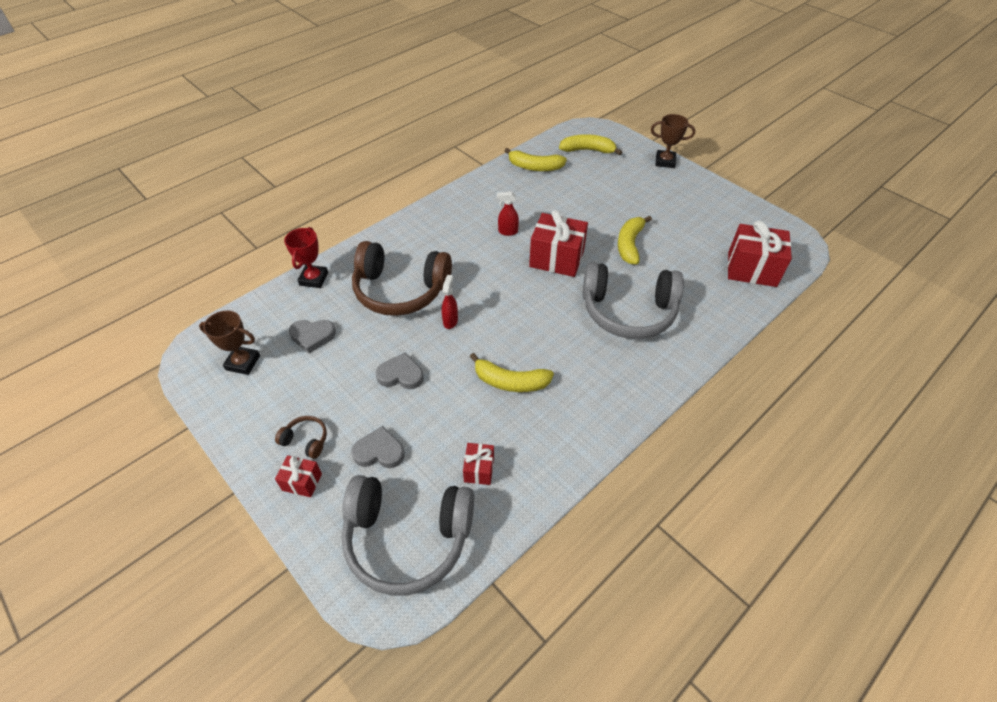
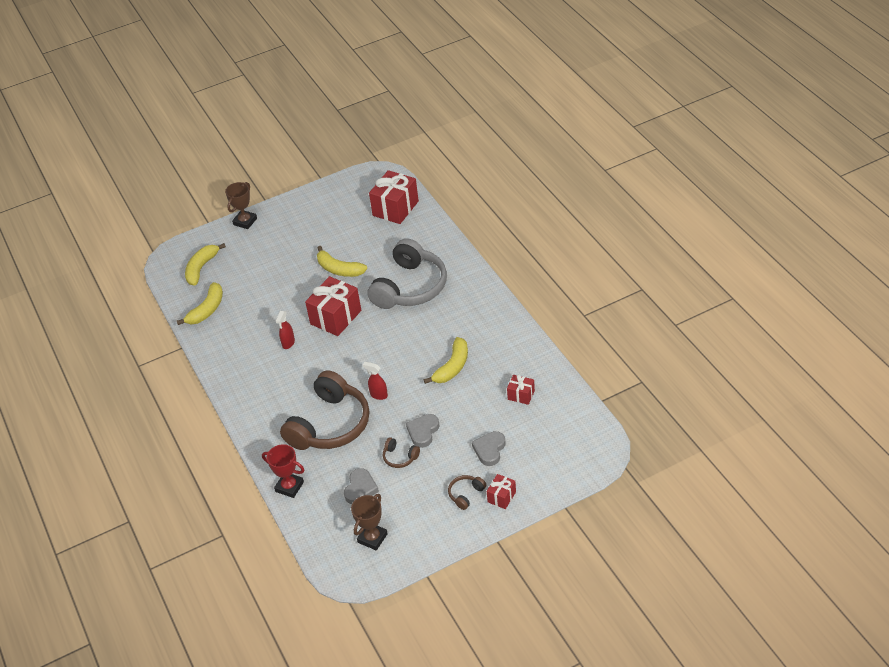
camera: 70 degrees left, 5 degrees down
grey headphones [342,475,474,596] -> none
none -> brown headphones [383,437,420,468]

